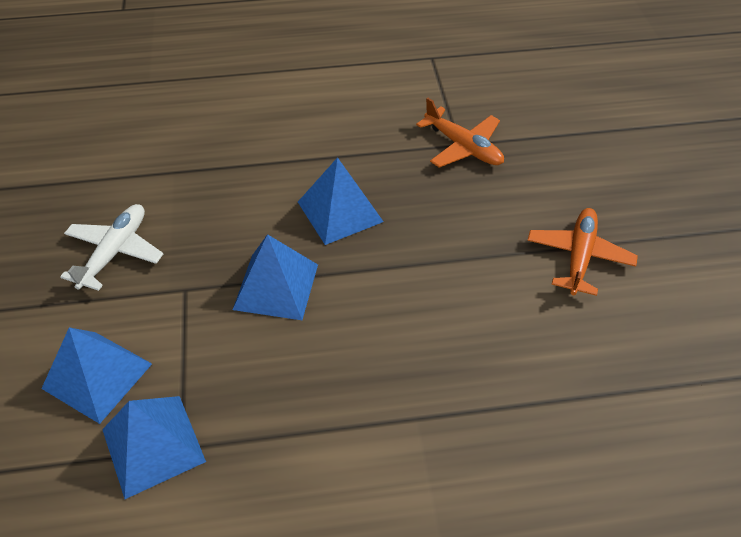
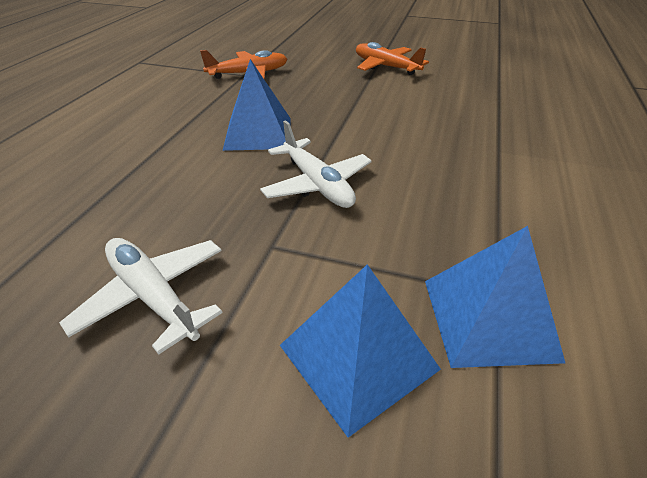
camera: 65 degrees left, 10 degrees down
blue pyramid [233,234,318,320] -> white plane [260,120,372,208]

